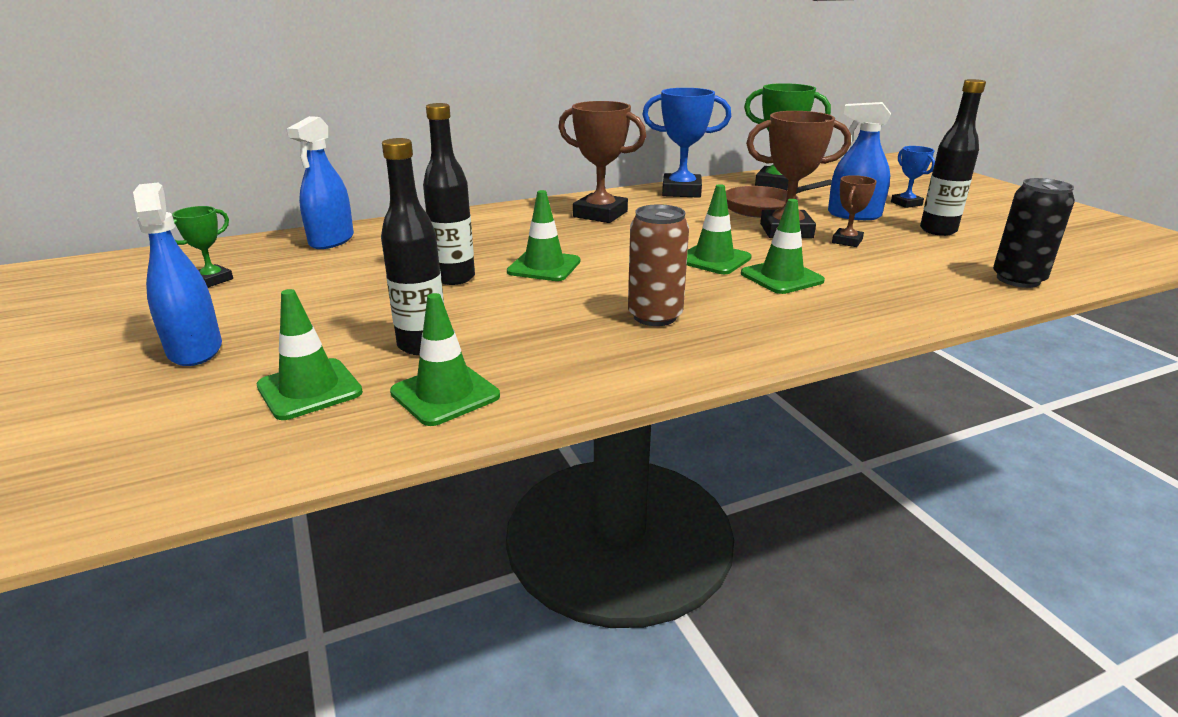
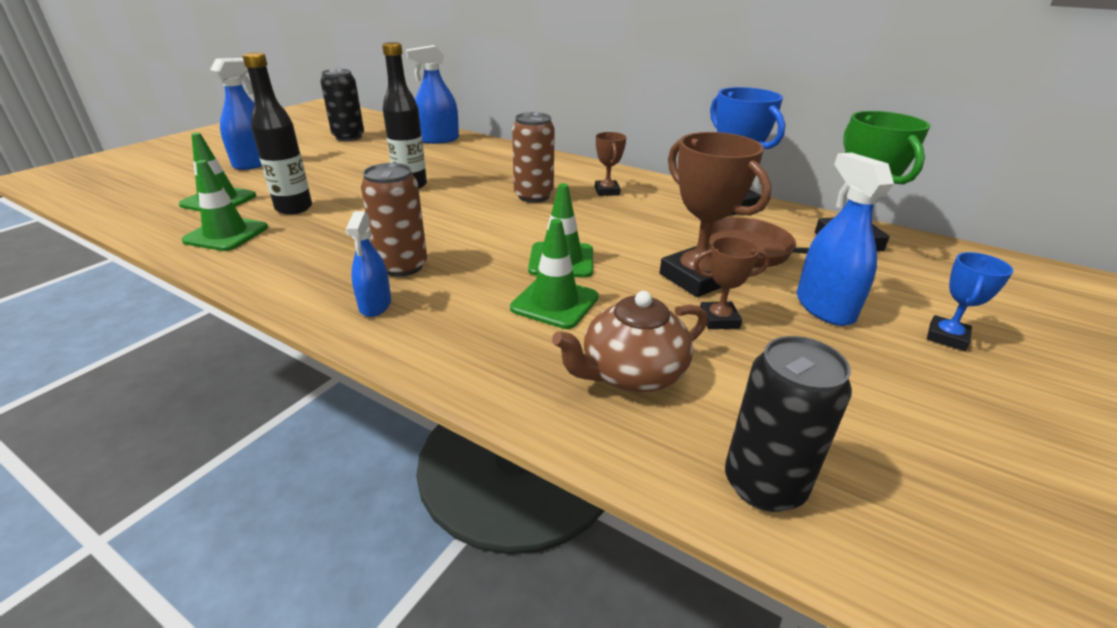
camera: 55 degrees right, 5 degrees up
green trophy [172,206,233,288] -> black can [320,69,364,141]
green traffic cone [507,190,580,281] -> none
brown trophy [558,101,646,223] -> brown trophy [595,132,626,196], size x0.54
black bottle [920,79,986,236] -> none
none -> blue spray bottle [346,211,391,317]
none -> brown can [512,112,555,203]
none -> brown teapot [552,291,708,392]

